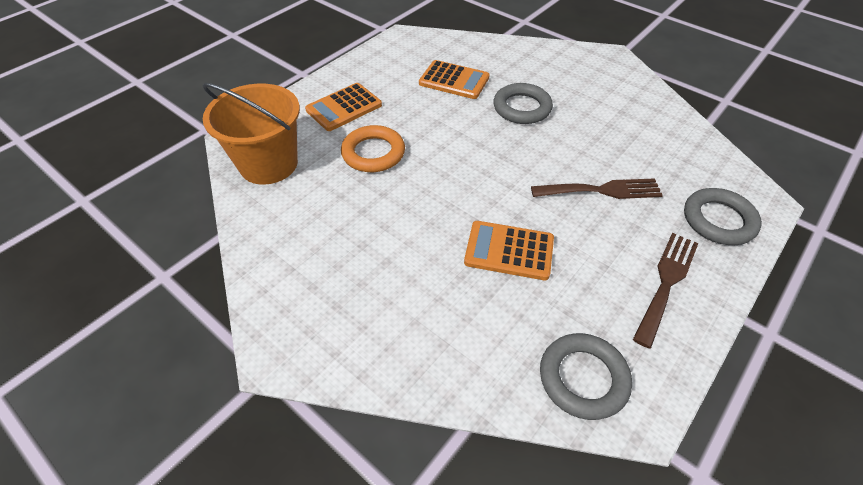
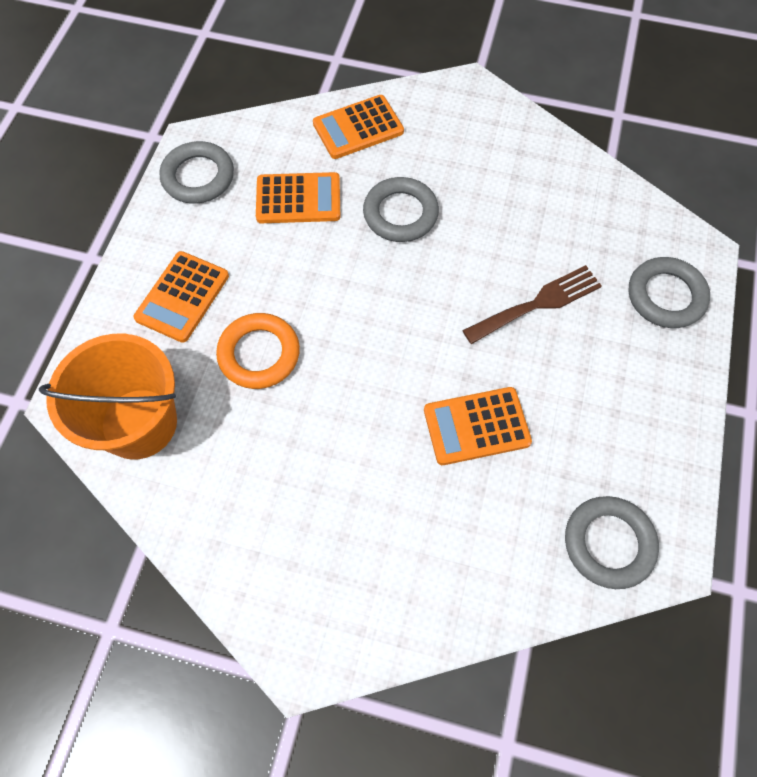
camera: 25 degrees left, 15 degrees up
brown fork [633,233,698,348] -> none
none -> grey ring [159,141,234,204]
none -> orange calculator [313,95,404,159]

